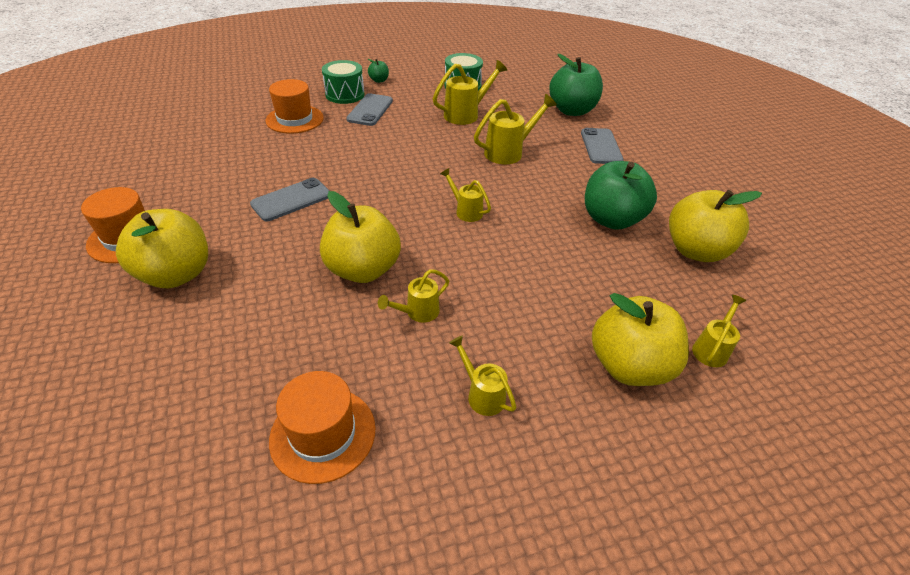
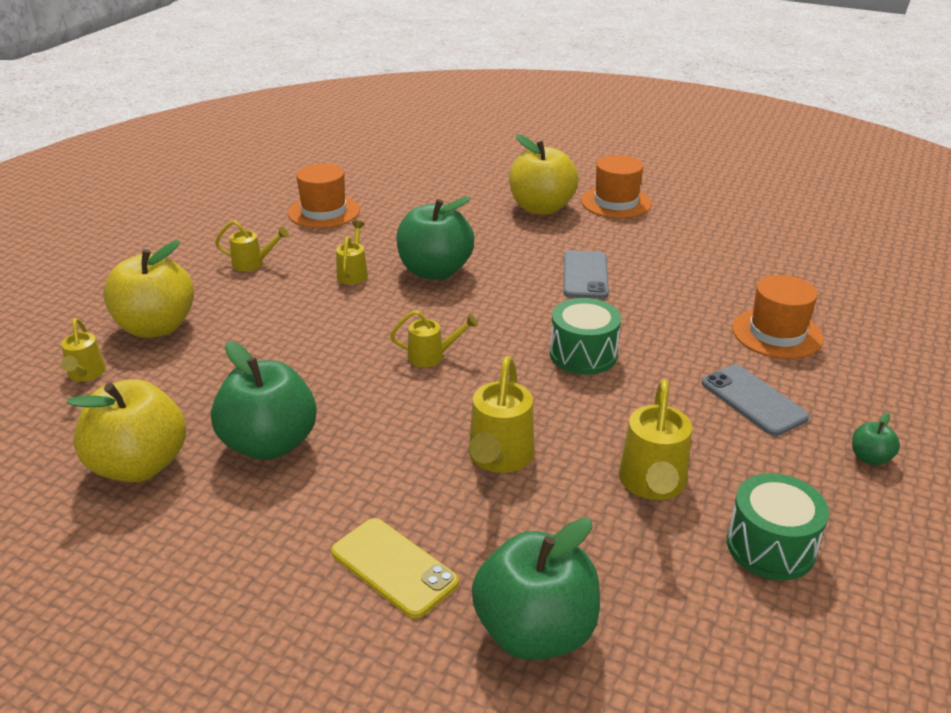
camera: 135 degrees right, 10 degrees down
yellow apple [320,191,401,283] -> green apple [396,196,474,280]
green drum [322,60,364,104] -> green drum moved to [550,298,621,375]
grey phone [581,128,624,164] -> yellow phone [331,518,459,619]

